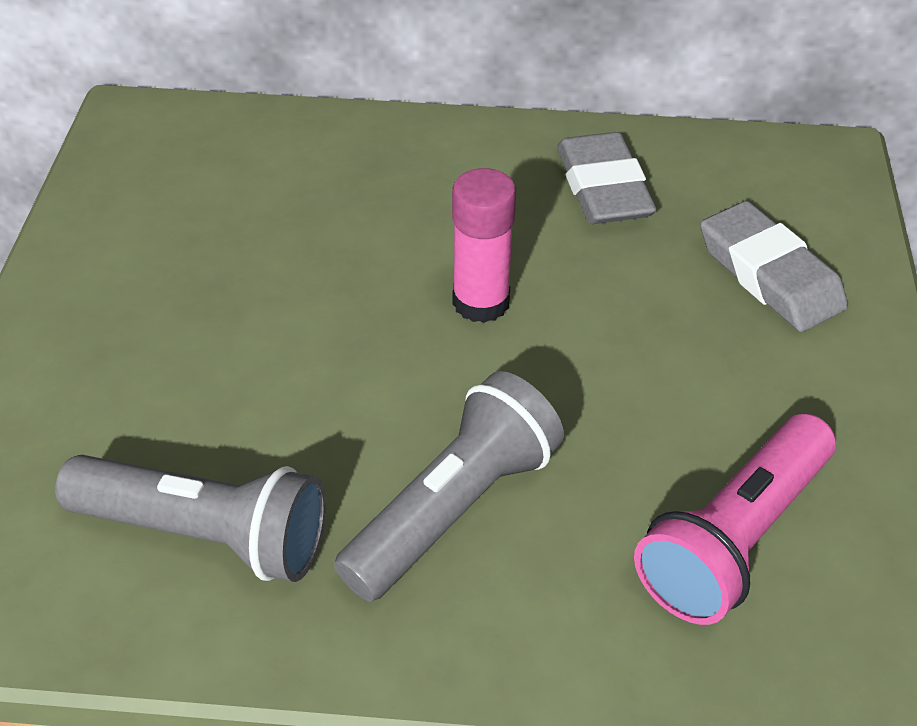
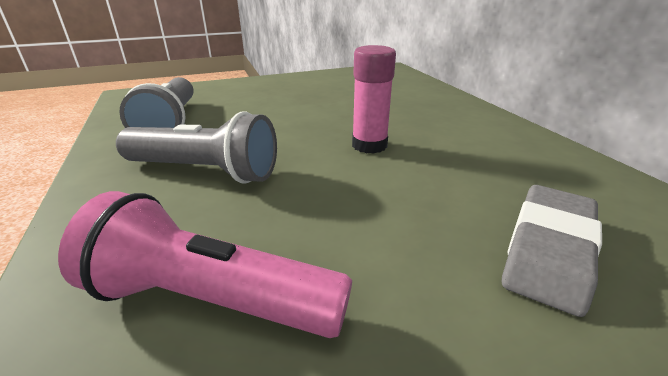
camera: 65 degrees right, 15 degrees down
grey eraser [557,132,656,224] -> none

